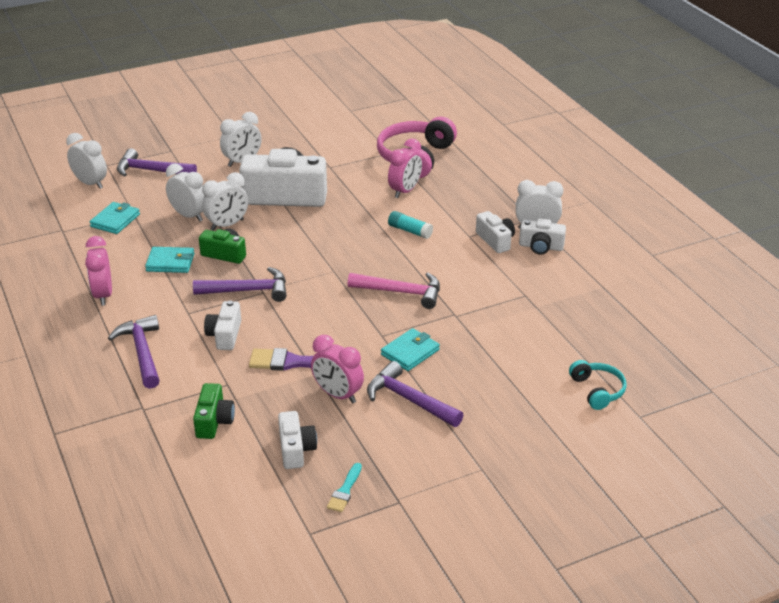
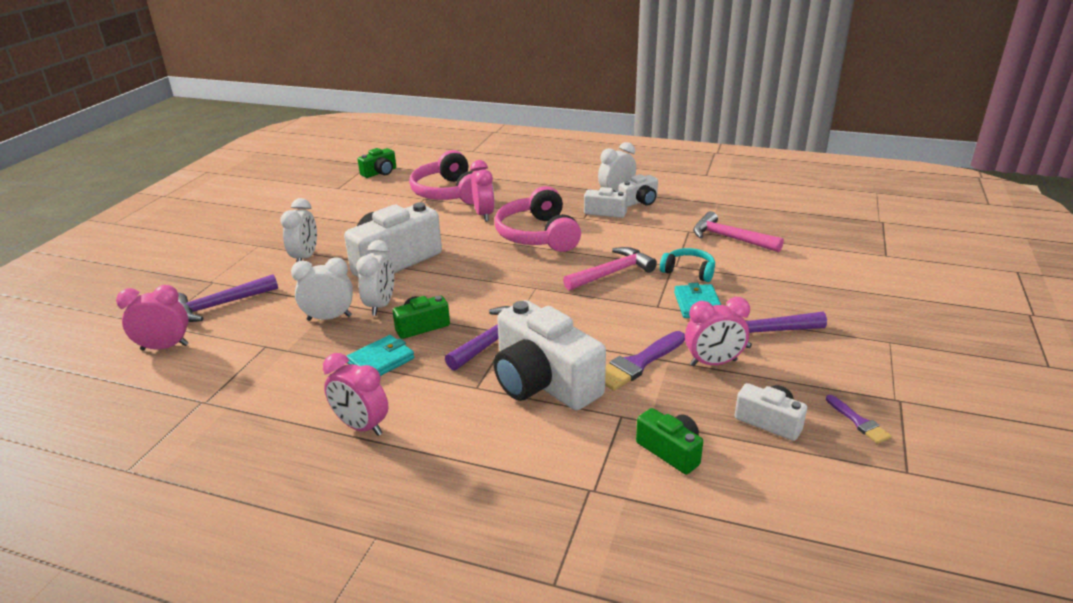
camera: 45 degrees left, 5 degrees down
white clock [66,133,107,189] -> pink clock [116,285,189,351]
turquoise wallet [90,202,140,234] -> none
purple hammer [108,315,160,389] -> none
white camera [204,300,241,350] -> white camera [494,300,606,411], size x1.99
turquoise brush [327,463,362,512] -> purple brush [826,395,891,444]
turquoise glue stick [388,211,433,239] -> pink headphones [494,186,581,252]
turquoise headphones [569,360,627,410] -> turquoise headphones moved to [660,248,715,282]
none -> green camera [358,148,396,178]
none -> pink hammer [693,211,784,252]

